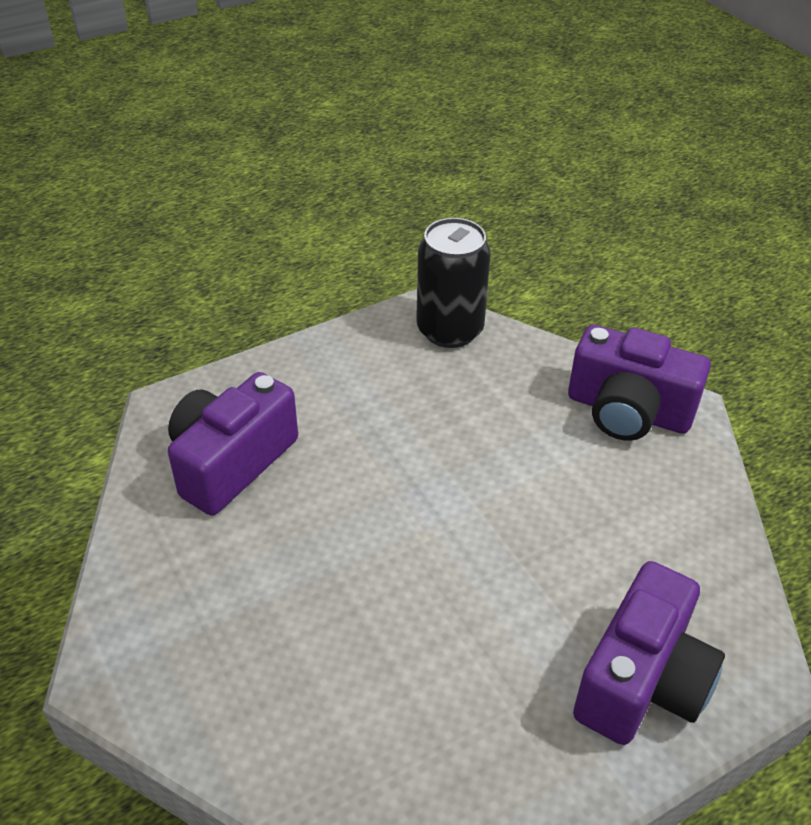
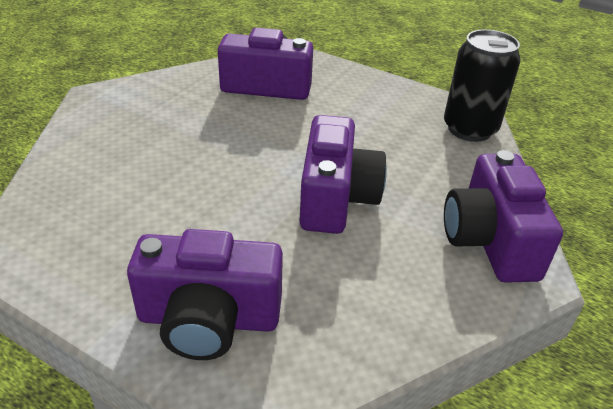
camera: 60 degrees right, 5 degrees down
none -> purple camera [299,115,387,234]

